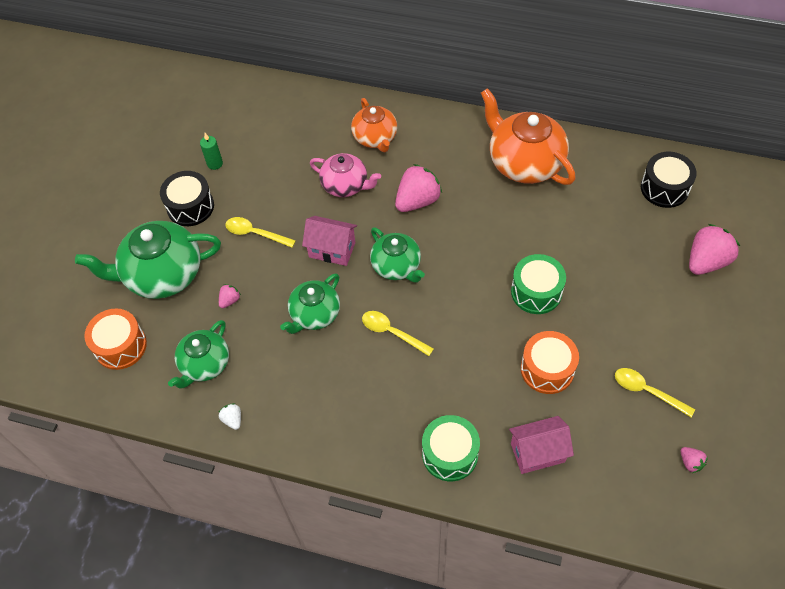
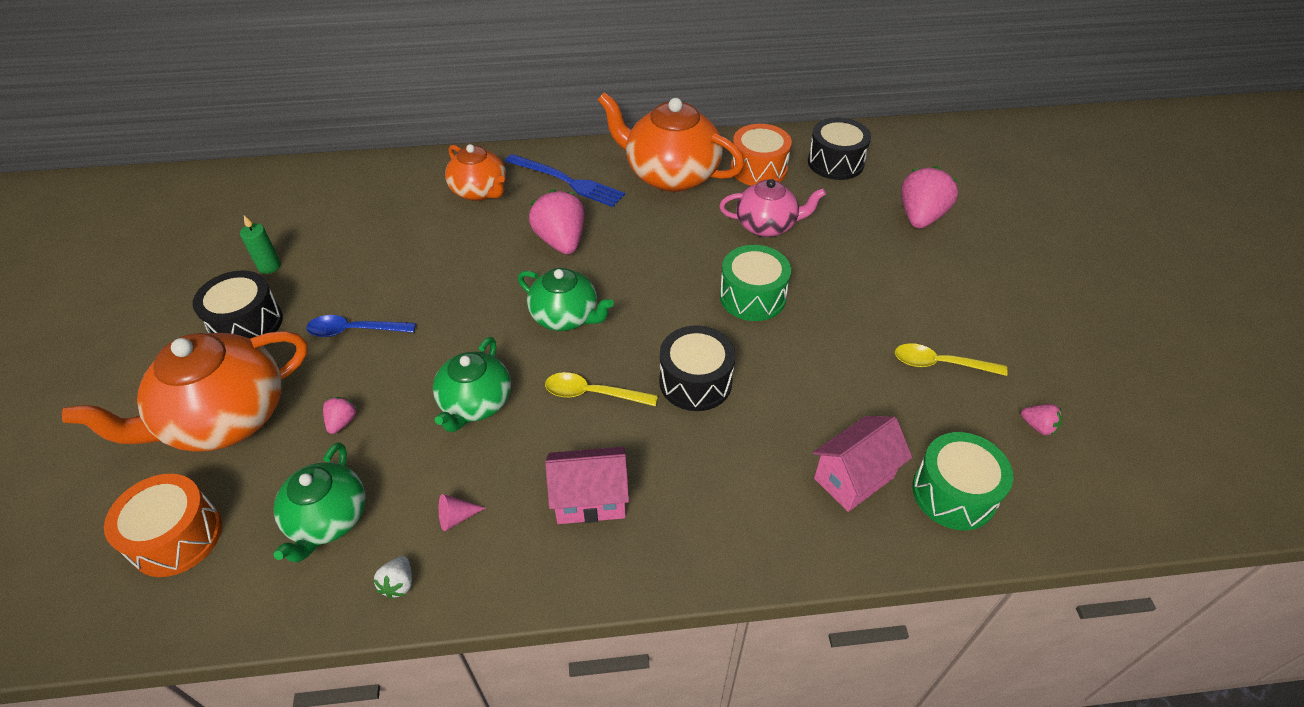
camera: 25 degrees left, 10 degrees down
green teapot [75,221,221,299] -> orange teapot [62,331,308,452]
white strawberry [218,403,241,430] -> white strawberry turned 120 degrees counterclockwise [373,556,412,599]
yellow spoon [225,217,296,248] -> blue spoon [306,315,416,337]
pink house [302,216,357,266] -> pink house moved to [545,447,629,524]
pink teapot [310,153,381,197] -> pink teapot moved to [719,179,826,237]
pink strawberry [395,164,442,212] -> pink strawberry turned 45 degrees counterclockwise [529,189,585,254]
green drum [422,415,480,481] -> green drum moved to [913,432,1013,530]
orange drum [521,331,579,394] -> orange drum moved to [731,124,792,186]
none -> pink cone [438,494,486,531]
none -> blue fork [505,154,625,207]
none -> black drum [659,325,736,411]

